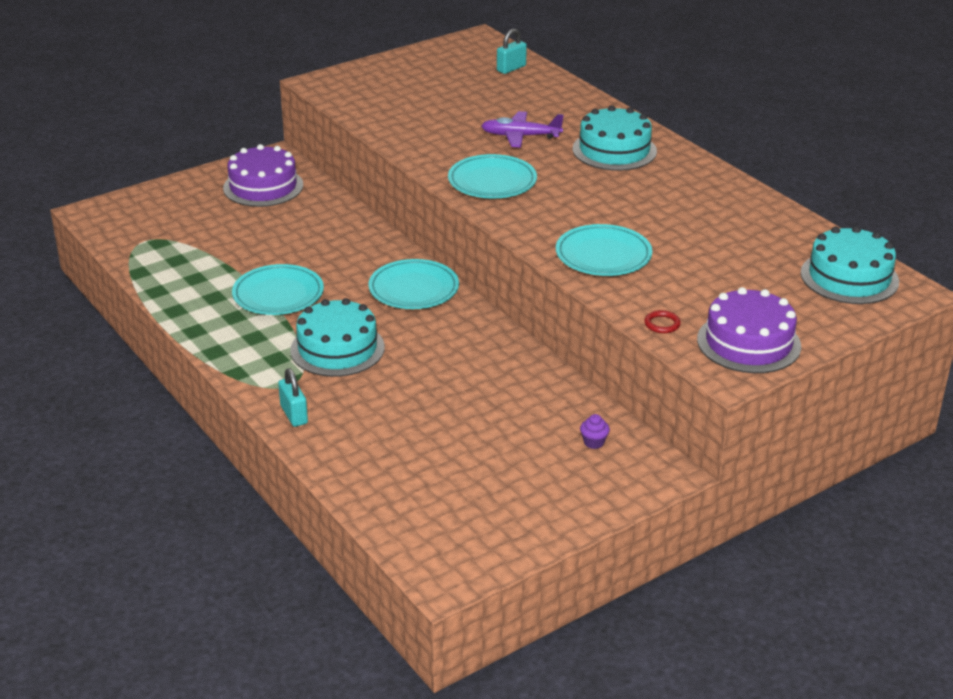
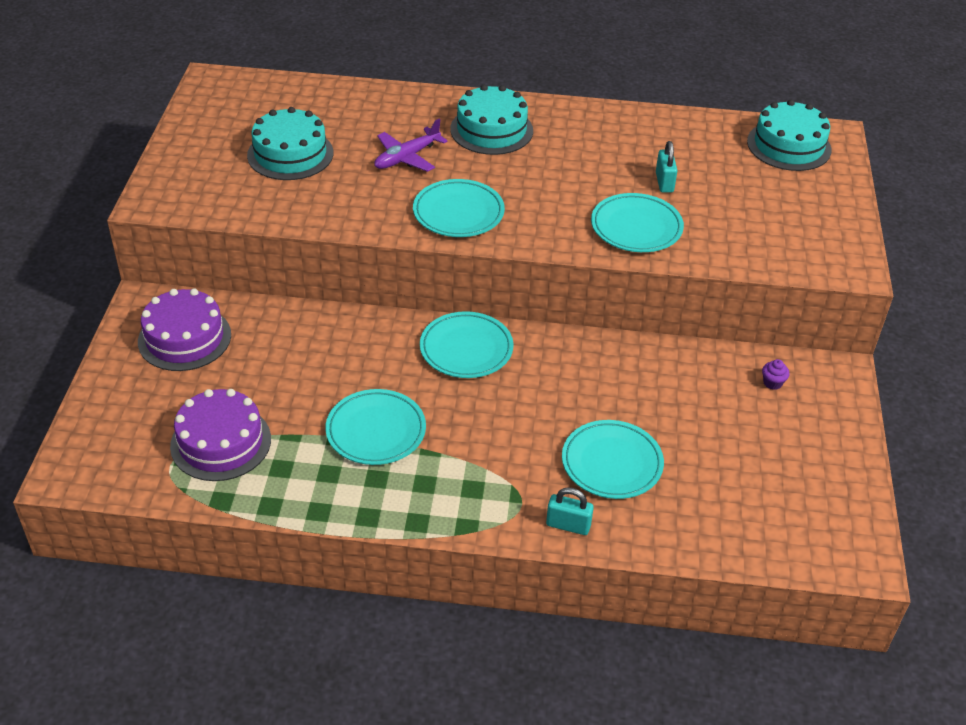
camera: 50 degrees left, 10 degrees up
turquoise cake [290,298,385,377] -> turquoise cake moved to [247,107,333,180]
turquoise padlock [497,29,527,74] -> turquoise padlock moved to [656,141,677,193]
red ring [644,310,681,333] -> none
purple cake [697,287,801,373] -> purple cake moved to [170,389,271,481]
none -> turquoise plate [562,420,664,499]

